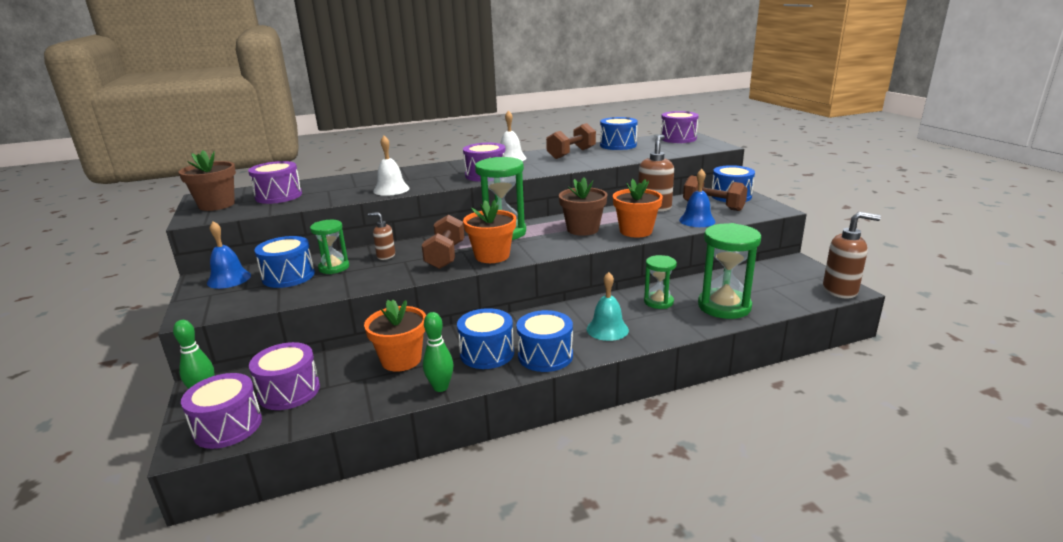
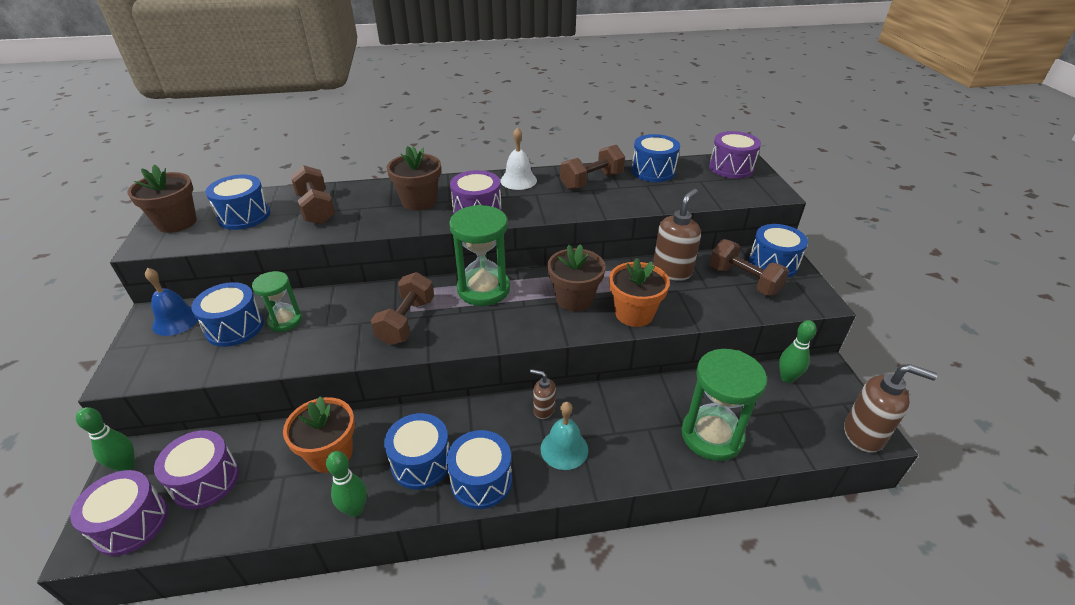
camera: 10 degrees right, 15 degrees up
purple drum [248,161,302,204] -> blue drum [205,175,270,230]
brown soap dispenser [368,212,395,260] -> brown soap dispenser moved to [530,369,556,419]
white bell [373,136,410,196] -> none
orange flower pot [463,200,516,263] -> none
green hourglass [644,255,677,309] -> none
blue bell [679,169,716,227] -> none
none -> brown dumbbell [291,165,335,224]
none -> brown flower pot [386,146,441,211]
none -> green bowling pin [779,320,817,383]

